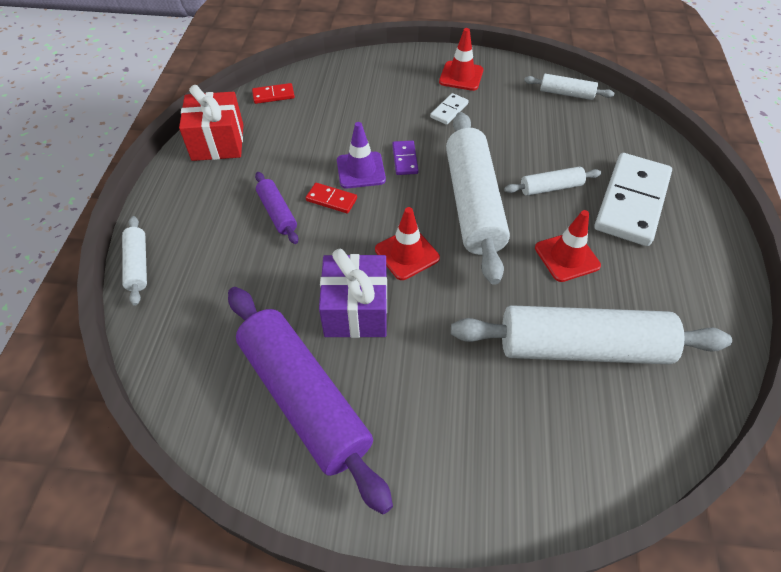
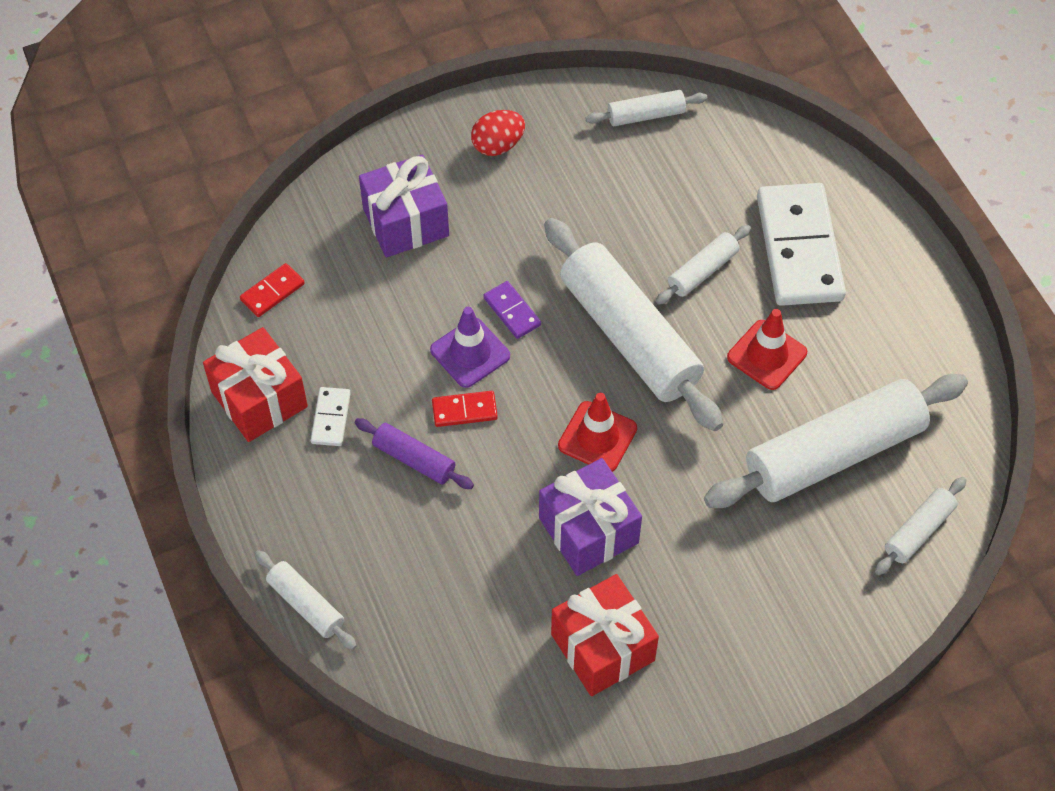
camera: 30 degrees left, 5 degrees up
purple rolling pin [228,287,393,514] -> red gift [551,574,659,696]
white domino [430,93,469,125] -> white domino moved to [311,387,351,446]
red traffic cone [439,28,484,91] -> red egg [471,110,525,156]
none -> purple gift [359,154,449,257]
none -> white rolling pin [875,477,966,575]

